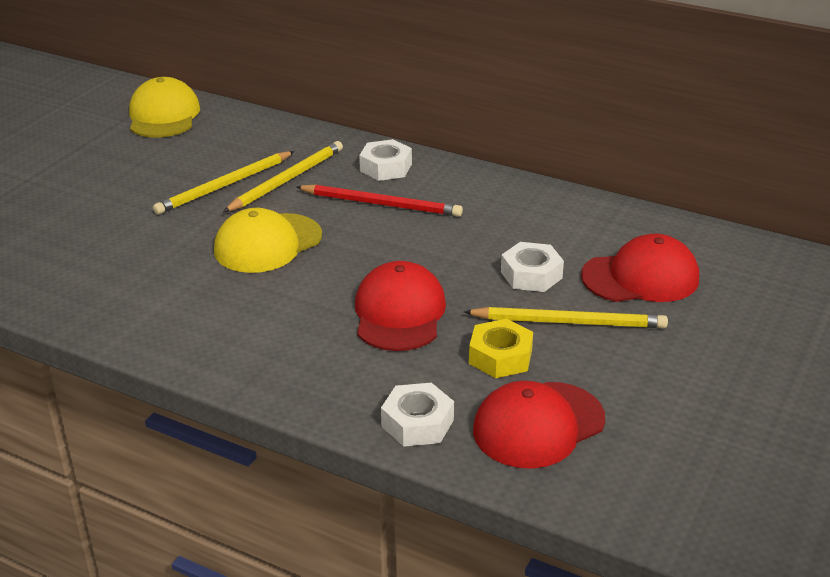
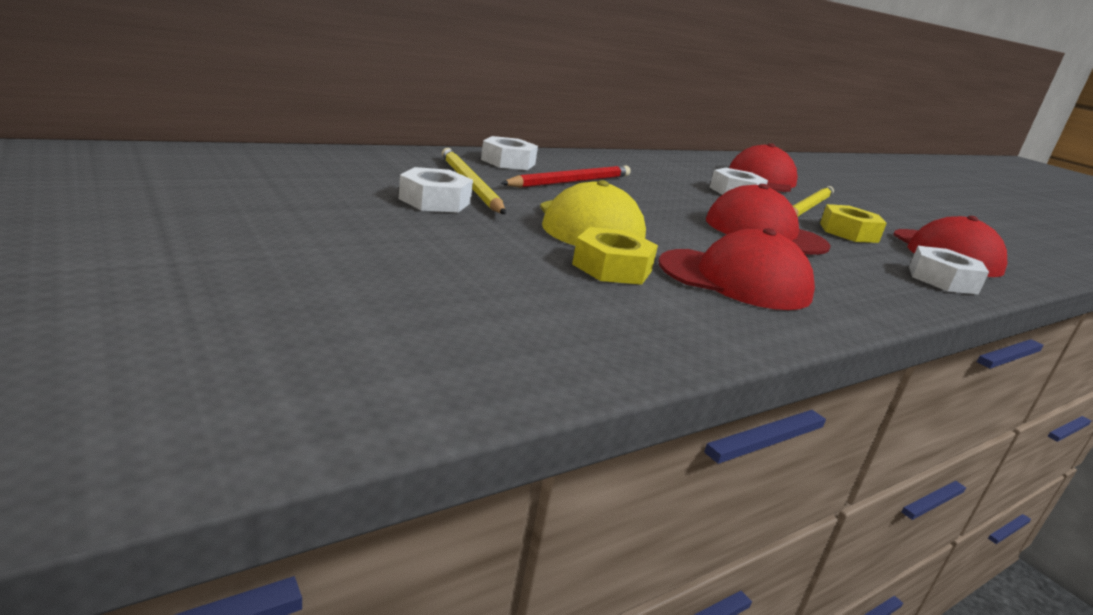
camera: 65 degrees left, 10 degrees down
yellow cap [129,77,200,138] -> none
yellow pencil [153,151,294,214] -> white nut [399,167,473,213]
none -> yellow nut [572,227,658,285]
none -> red cap [658,228,815,310]

